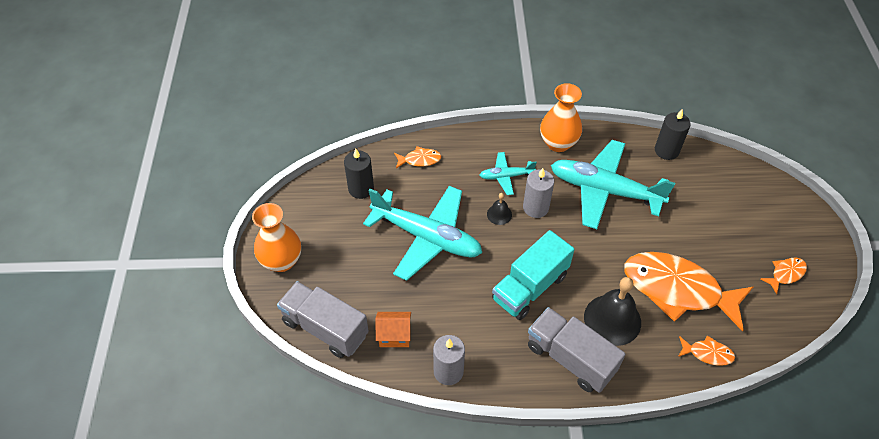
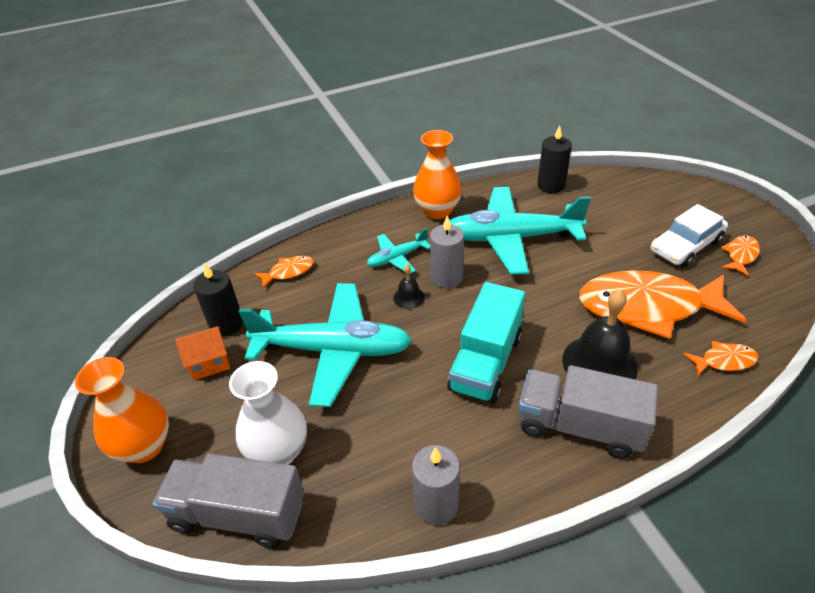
camera: 20 degrees left, 10 degrees down
orange house [375,312,411,347] -> orange house moved to [175,326,230,380]
none -> white vase [229,361,307,465]
none -> white car [651,204,728,267]

